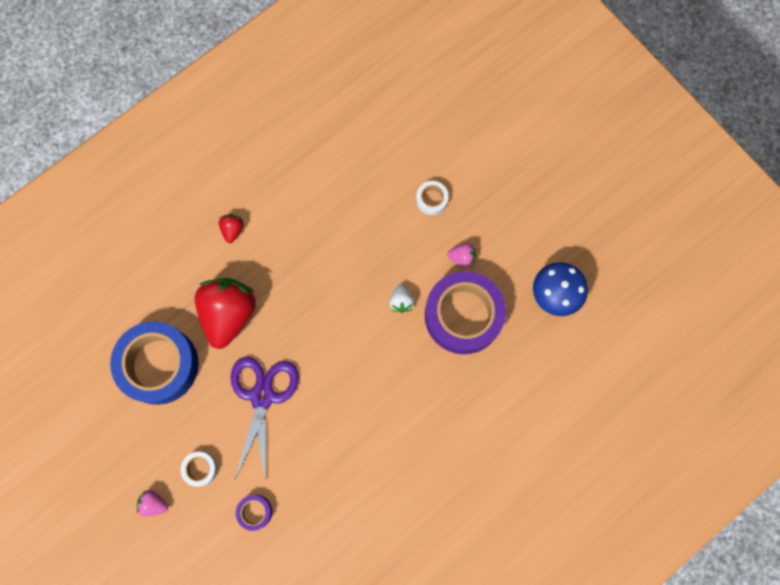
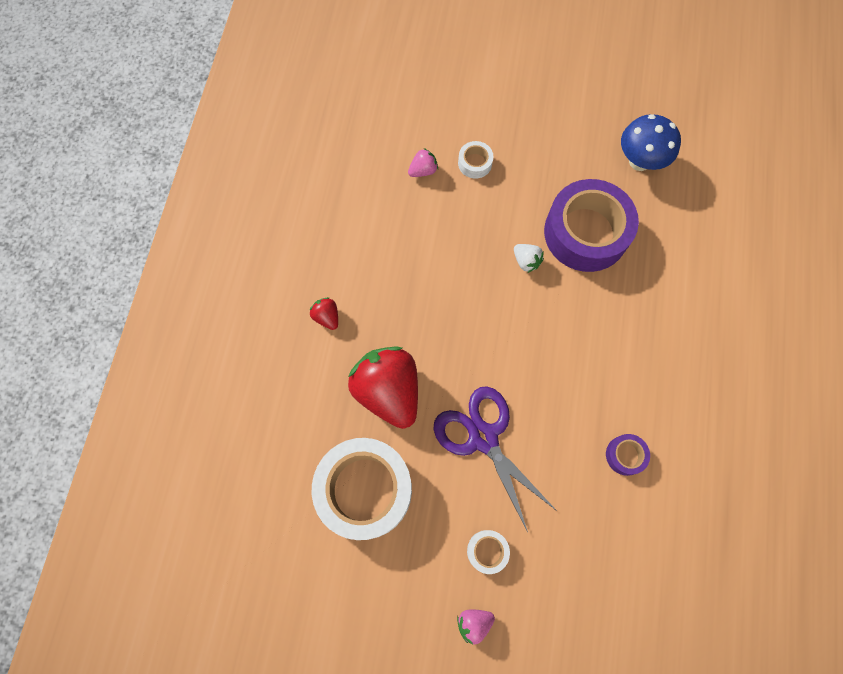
camera: 40 degrees left, 5 degrees down
blue tape [110,321,199,405] -> white tape [312,438,412,540]
purple tape [236,495,272,531] -> purple tape moved to [606,434,650,476]
pink strawberry [447,243,476,268] -> pink strawberry moved to [408,148,438,177]

